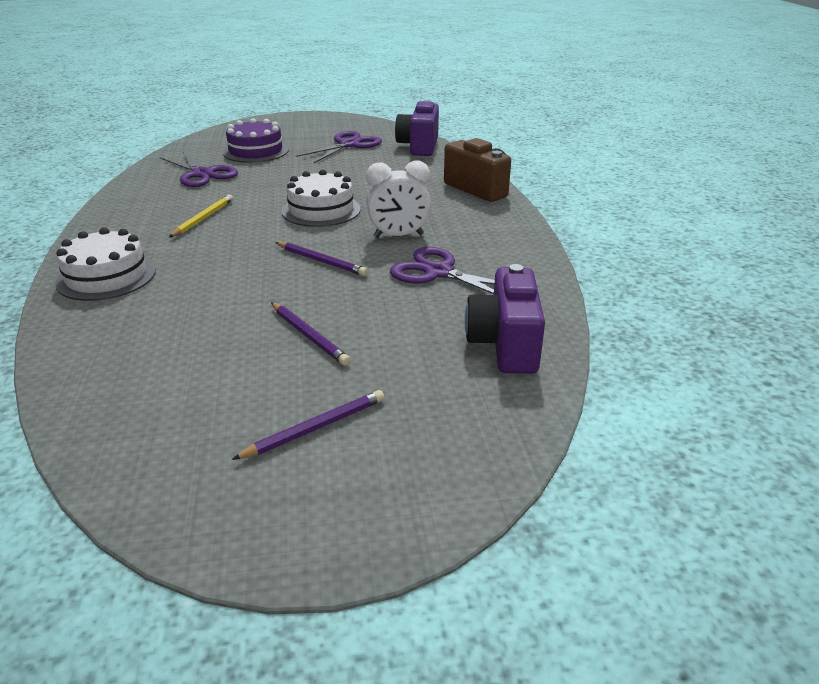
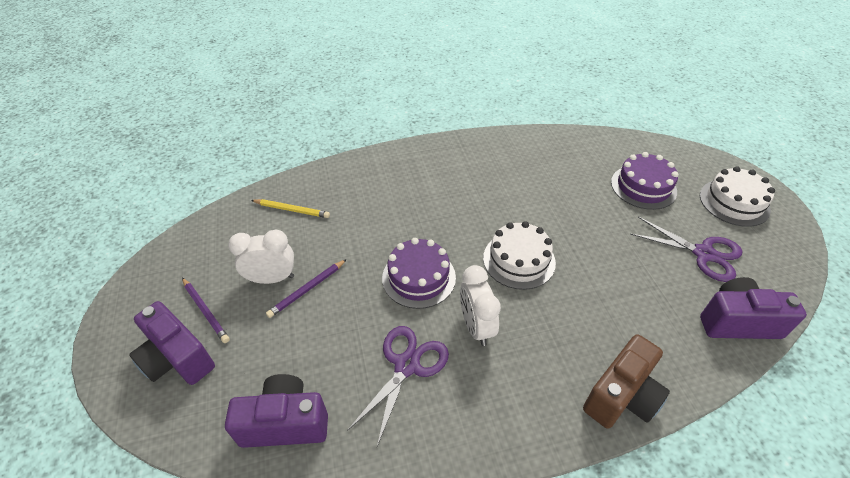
camera: 85 degrees right, 15 degrees up
white cake [55,227,156,301] -> white cake moved to [700,166,775,227]
purple scissors [160,151,238,187] -> none
yellow pencil [169,194,233,237] -> yellow pencil moved to [251,199,330,218]
purple pencil [275,242,368,276] -> purple cake [382,238,456,309]
none -> purple camera [129,301,215,385]
none -> white clock [228,230,294,284]

